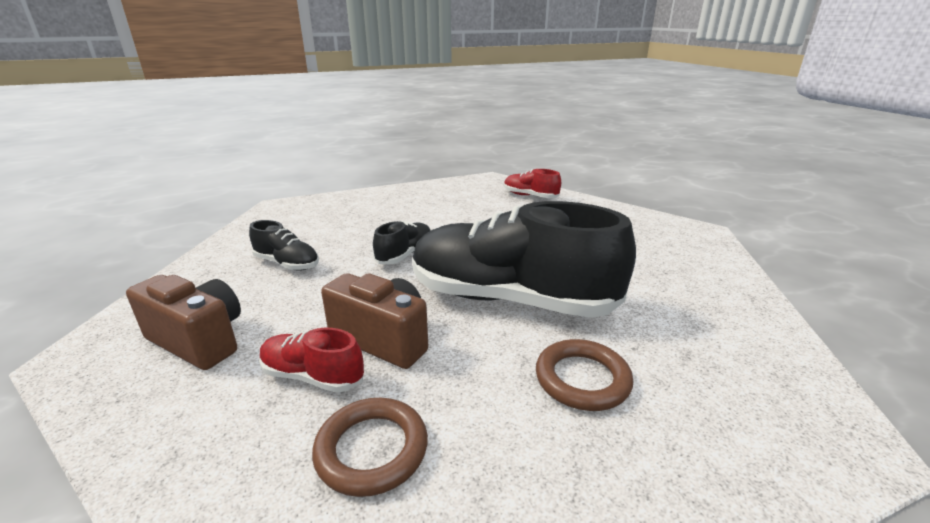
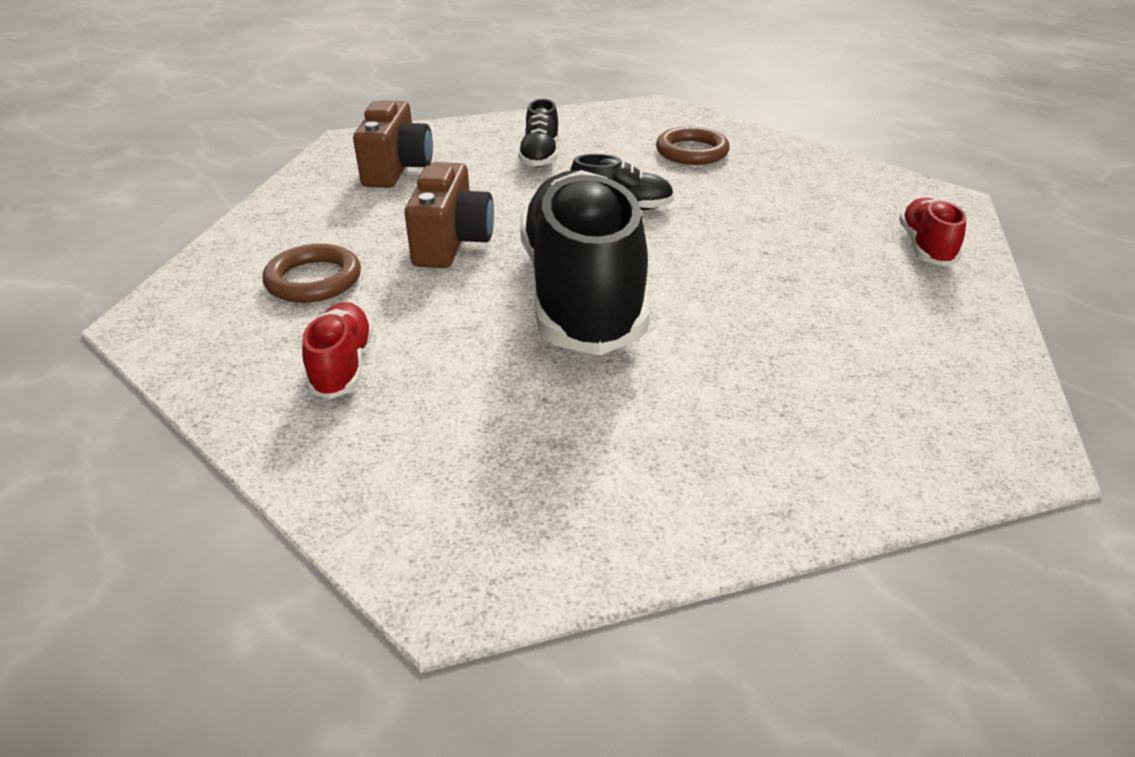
camera: 65 degrees right, 10 degrees up
red shoe [259,328,364,393] -> red shoe moved to [302,302,373,399]
brown ring [536,339,633,411] -> brown ring moved to [656,127,730,165]

